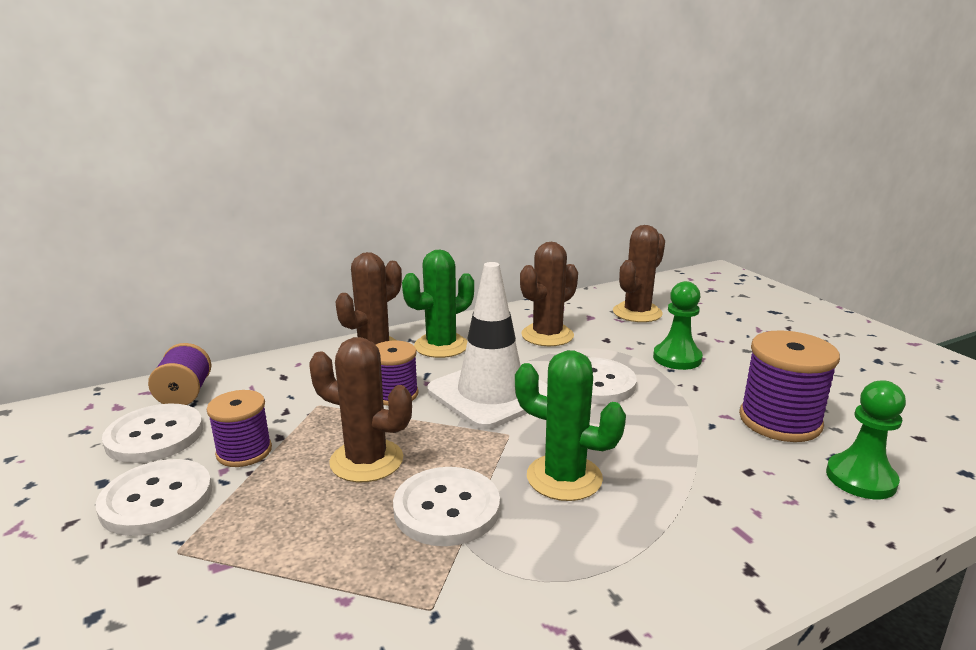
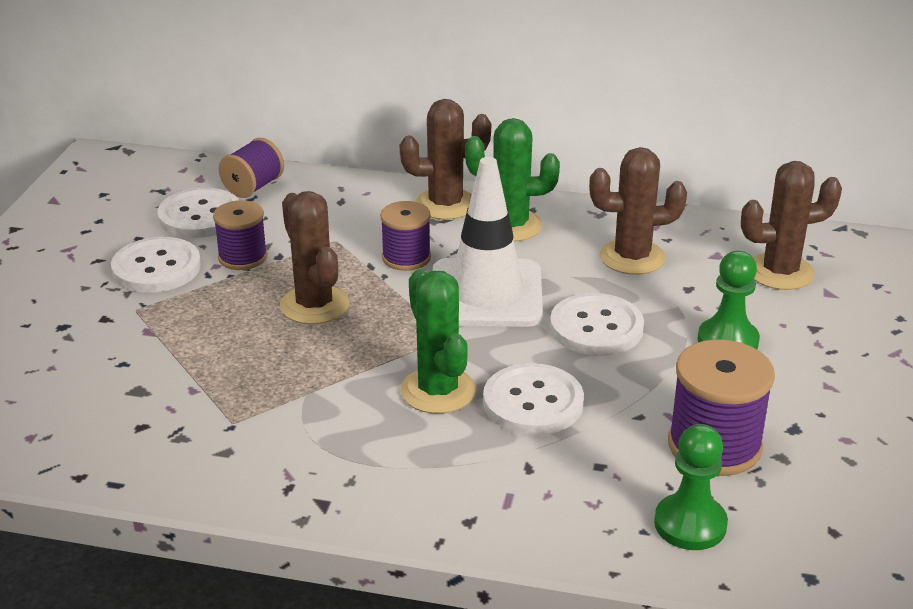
camera: 40 degrees right, 10 degrees up
white button [393,467,500,546] -> white button moved to [483,363,584,435]

